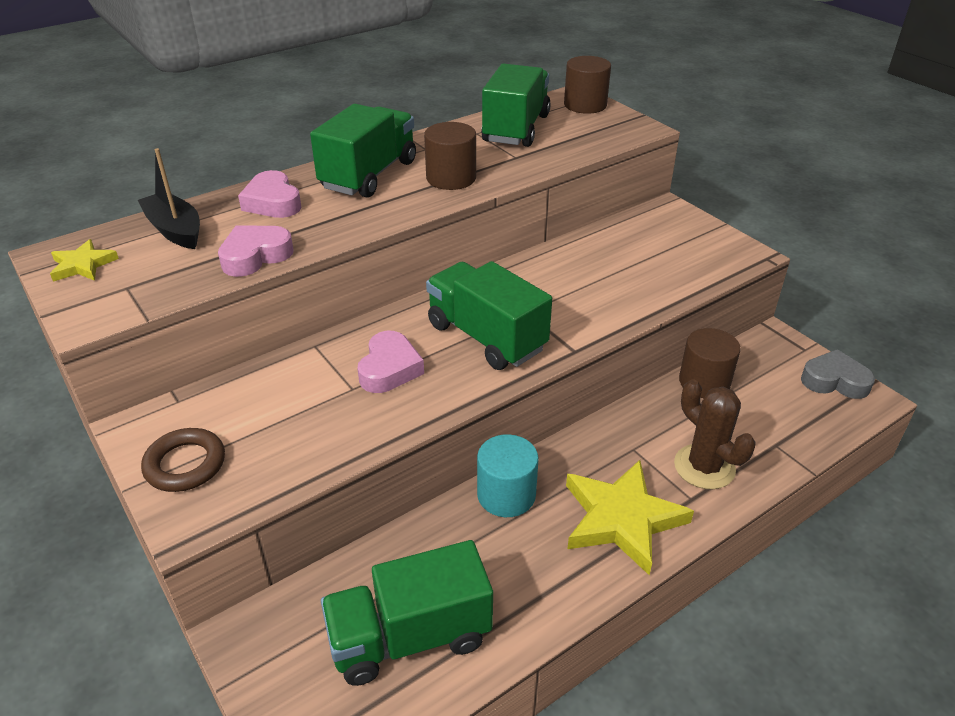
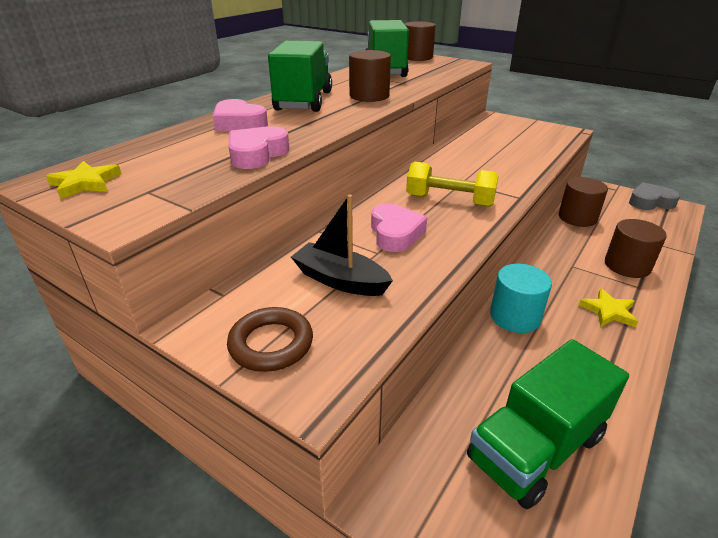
camera: 20 degrees left, 5 degrees down
black boat [138,148,200,249] -> black boat moved to [291,194,393,296]
green truck [426,261,552,370] -> yellow dumbbell [406,162,498,207]
yellow star [566,460,694,575] -> yellow star [579,288,638,327], size x0.51
brown cactus [674,379,756,489] -> brown cylinder [605,219,666,278]

